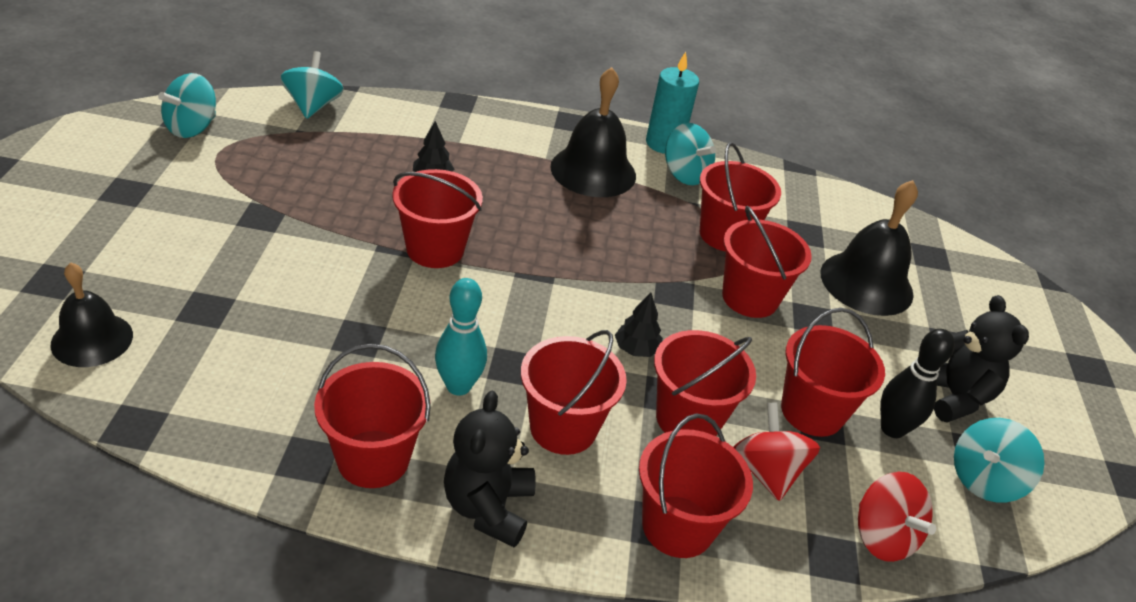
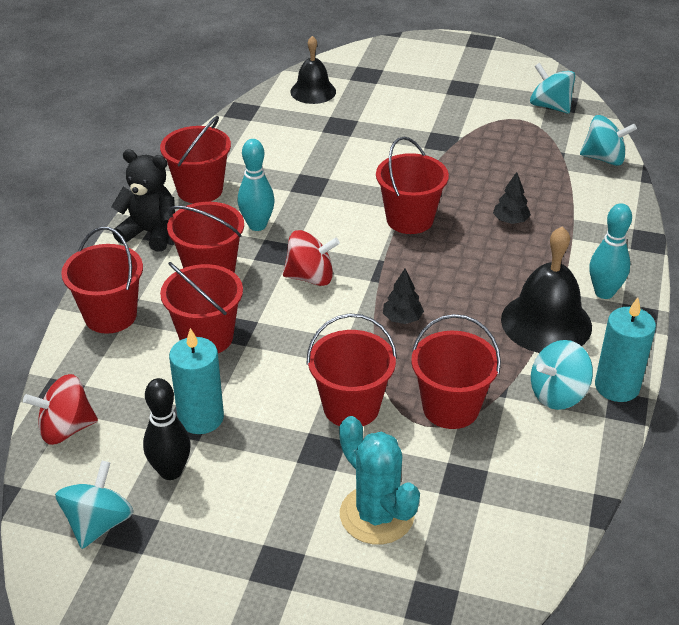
camera: 105 degrees right, 0 degrees up
black tree [615,293,663,357] -> black tree moved to [383,269,424,324]
red spinning top [734,402,820,501] -> red spinning top moved to [283,230,340,286]
red bucket [781,308,885,437] -> turquoise candle [169,328,224,434]
black bell [820,180,918,316] -> turquoise cactus [339,416,420,544]
black teddy bear [934,295,1029,423] -> none
turquoise spinning top [954,418,1045,502] -> turquoise spinning top turned 45 degrees clockwise [55,461,133,549]
none -> turquoise bowling pin [589,203,632,299]

